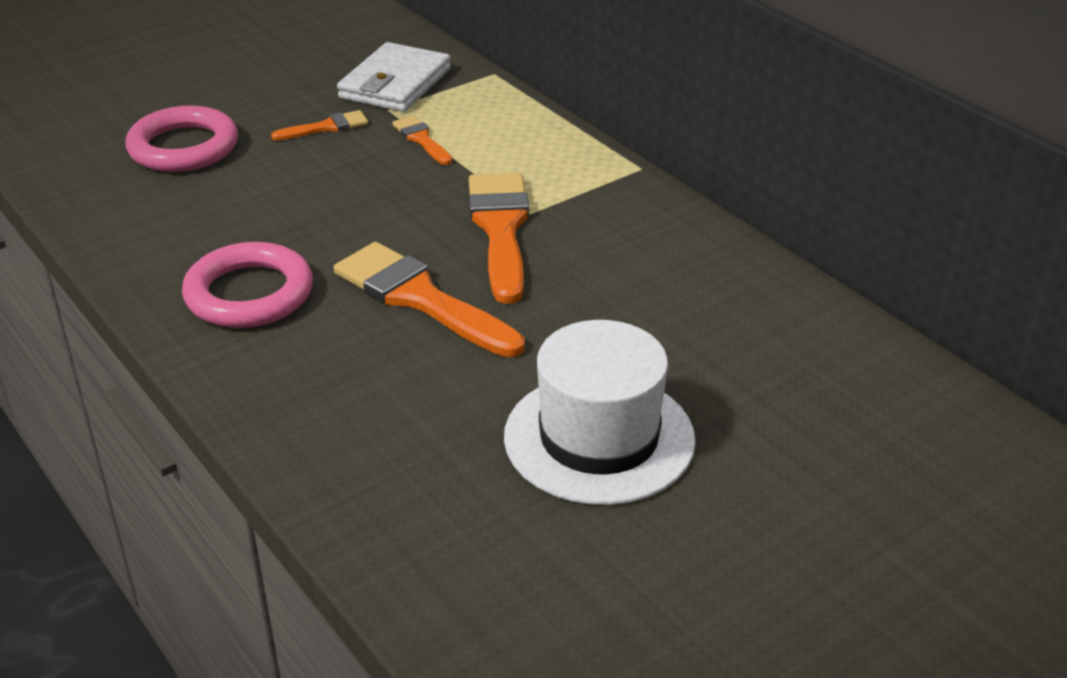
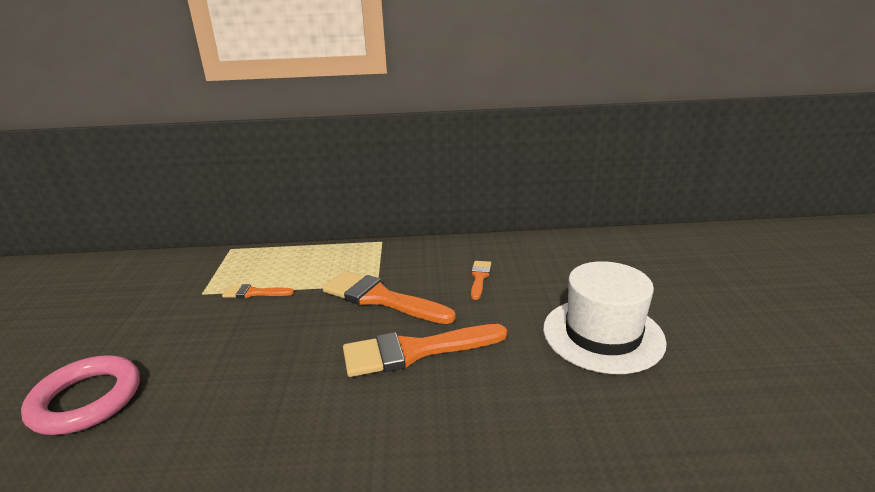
camera: 55 degrees left, 10 degrees down
pink ring [182,242,313,328] -> none
orange brush [271,110,368,140] -> orange brush moved to [471,261,491,300]
white wallet [337,42,451,112] -> none

